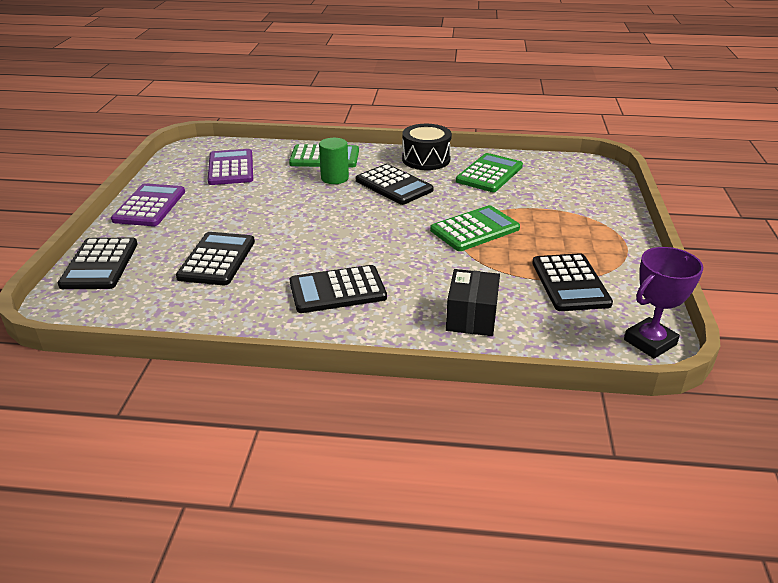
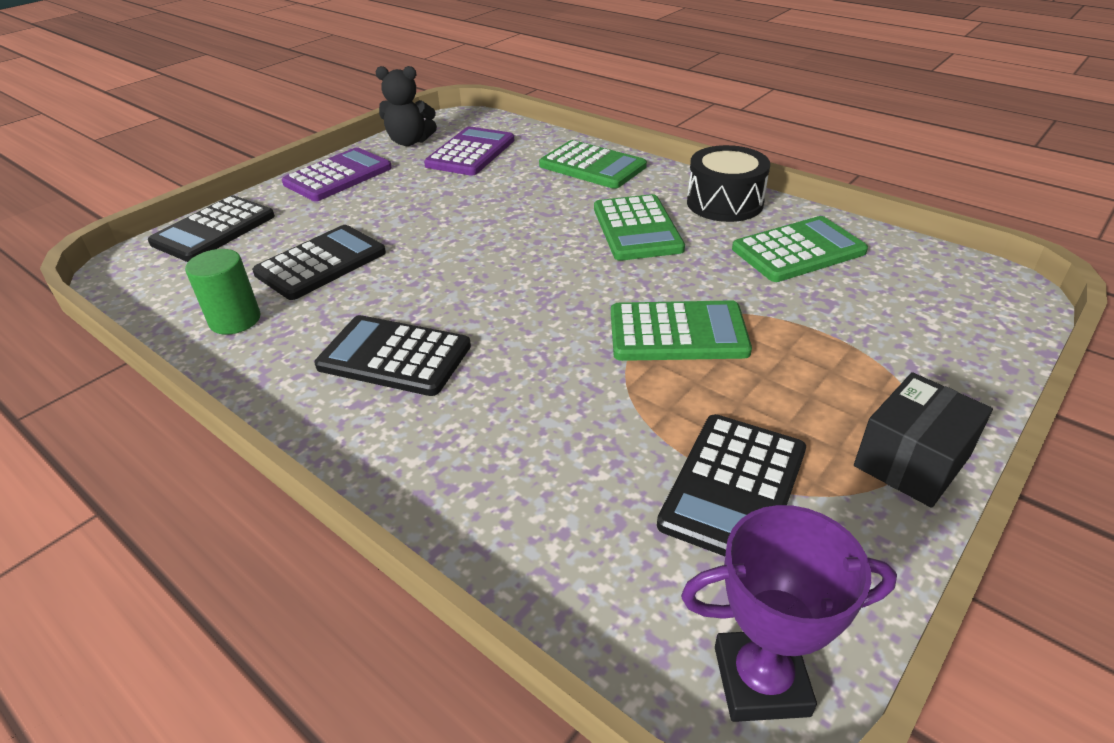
camera: 35 degrees right, 5 degrees up
green cylinder [319,138,349,184] -> green cylinder moved to [185,249,261,335]
black calculator [356,164,434,205] -> green calculator [594,194,685,261]
black box [446,269,500,336] -> black box moved to [854,372,993,508]
none -> black teddy bear [375,66,437,146]

